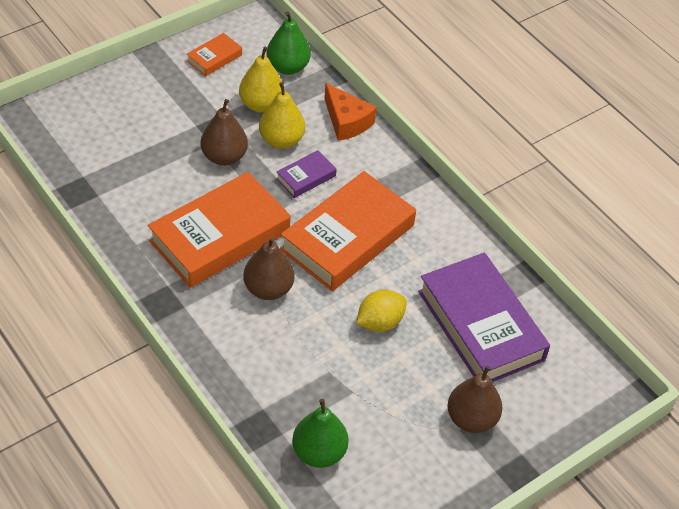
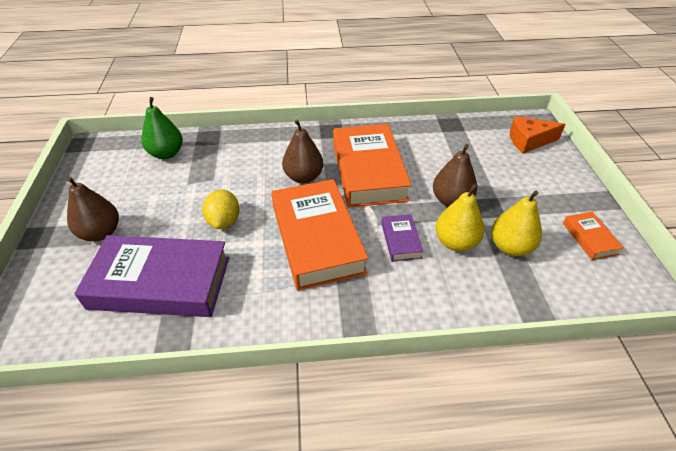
camera: 125 degrees right, 5 degrees down
green pear [266,11,311,75] -> none
orange cheese [324,83,377,141] -> orange cheese moved to [510,116,565,153]

